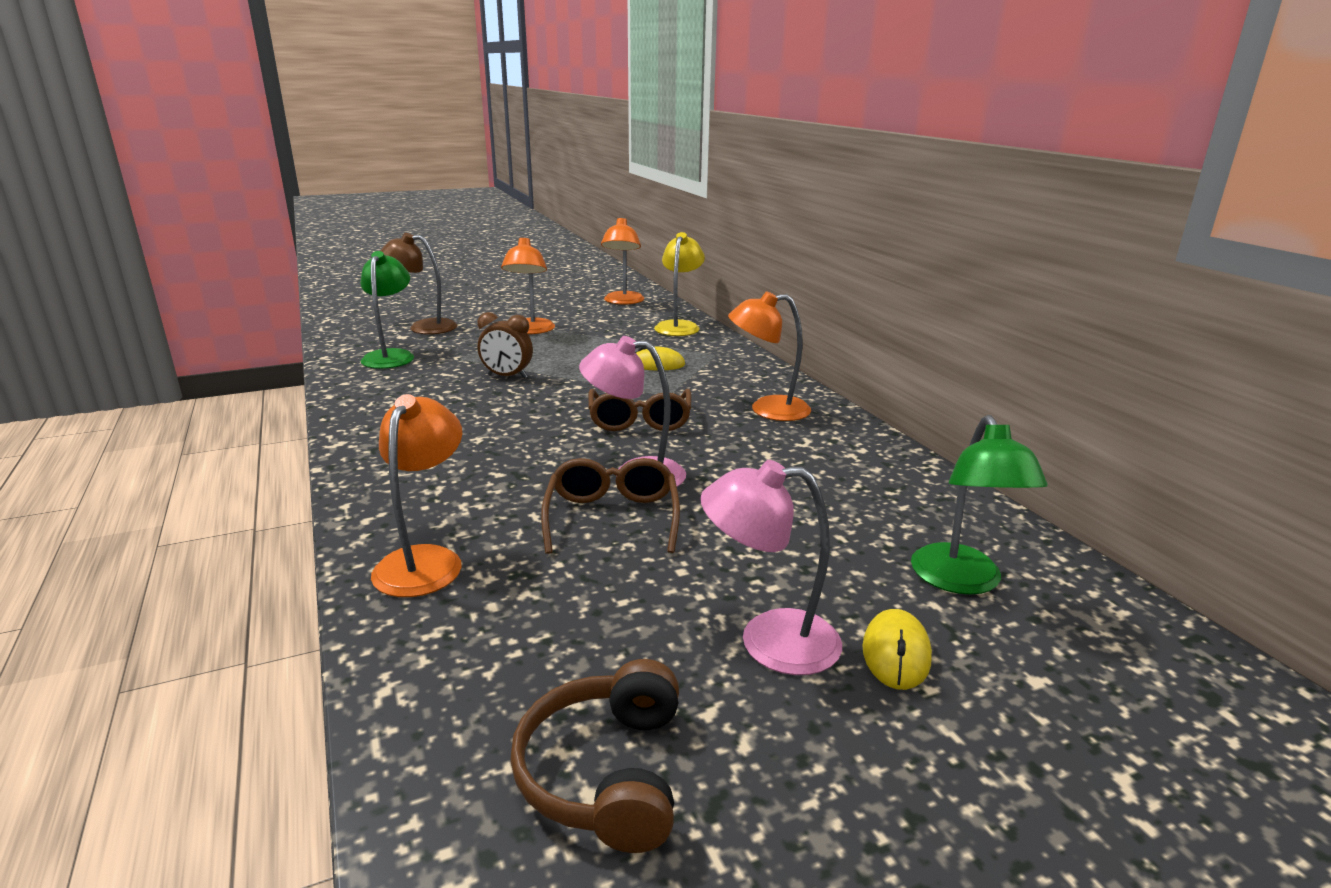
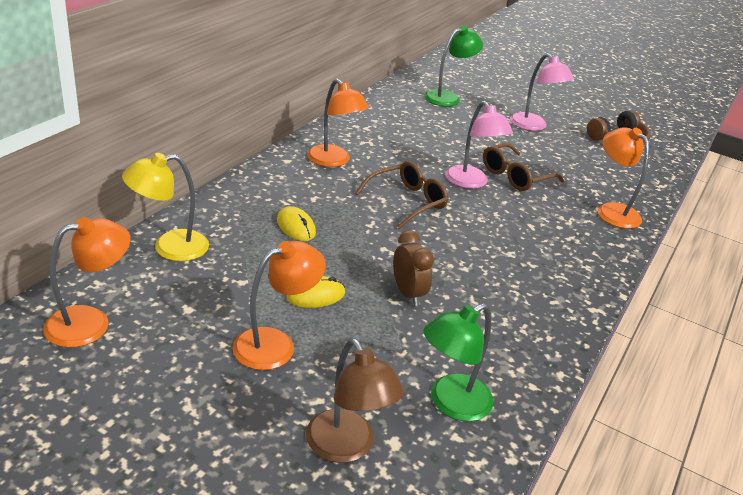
camera: 130 degrees left, 10 degrees up
orange lamp [371,394,462,597] -> orange lamp turned 90 degrees clockwise [598,127,649,229]
yellow mouse [862,609,932,690] -> yellow mouse moved to [287,276,345,308]

